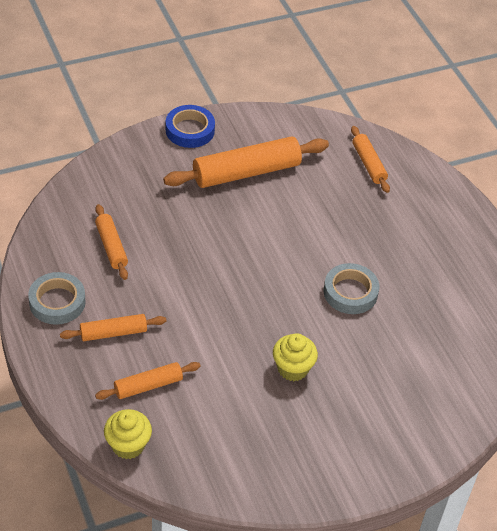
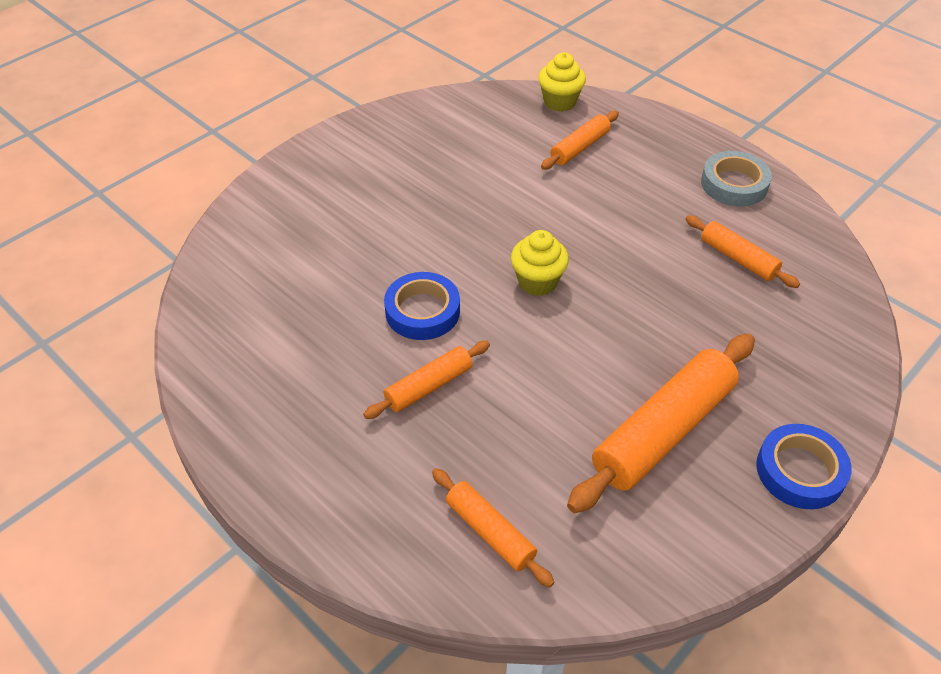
camera: 160 degrees right, 0 degrees up
orange rolling pin [60,314,166,341] -> orange rolling pin moved to [363,341,490,419]
yellow cupcake [273,333,318,381] -> yellow cupcake moved to [511,230,569,296]
grey tape [324,263,379,314] -> blue tape [384,272,460,340]

